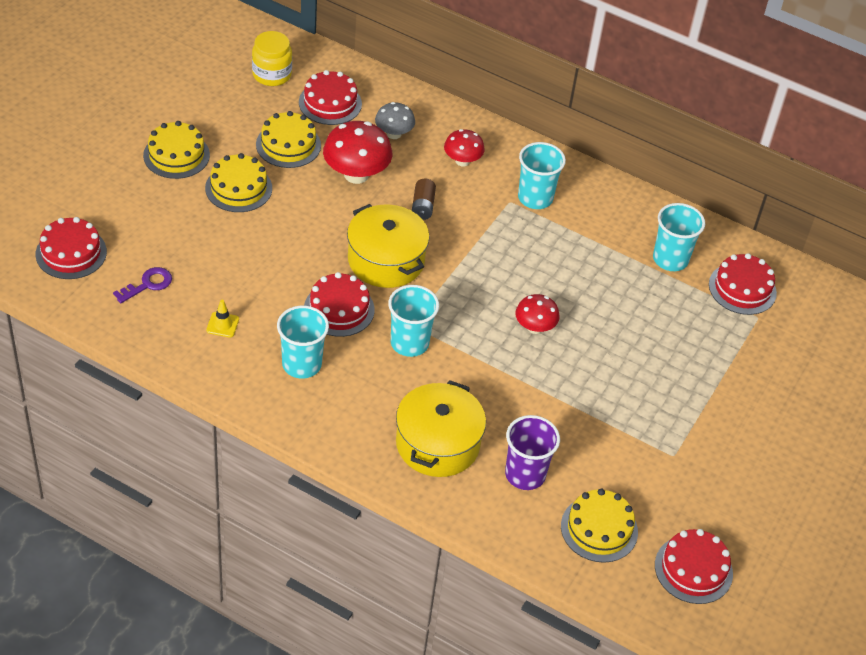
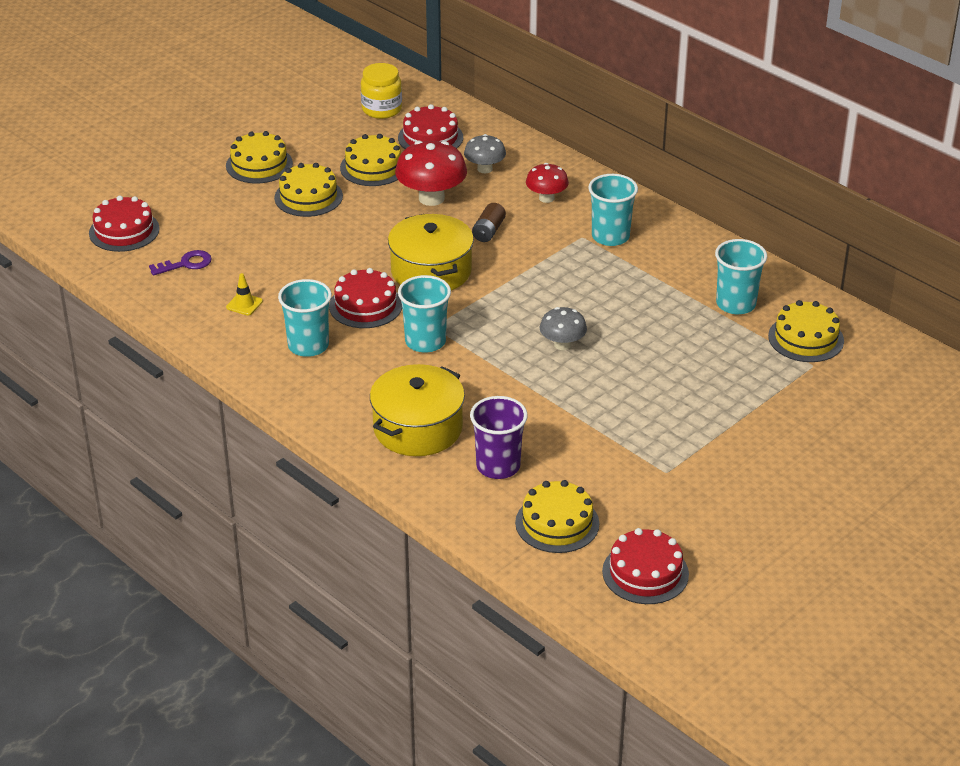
camera: 20 degrees right, 10 degrees down
red mushroom [515,294,560,334] -> grey mushroom [540,307,587,350]
red cake [709,253,777,315] -> yellow cake [768,300,844,362]

